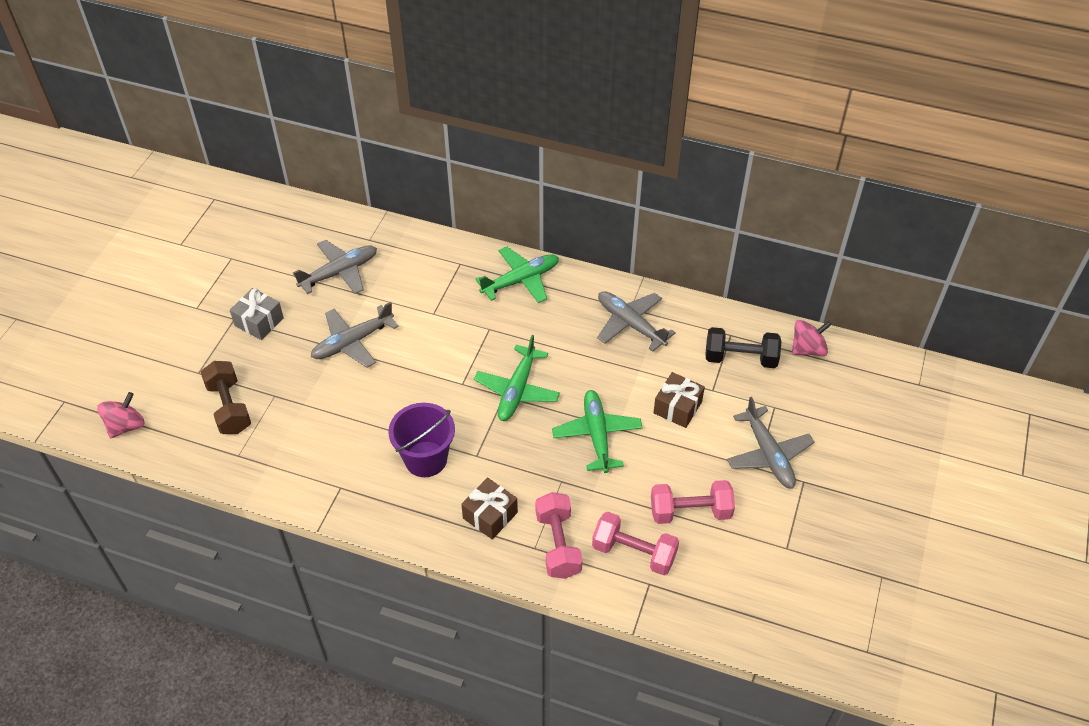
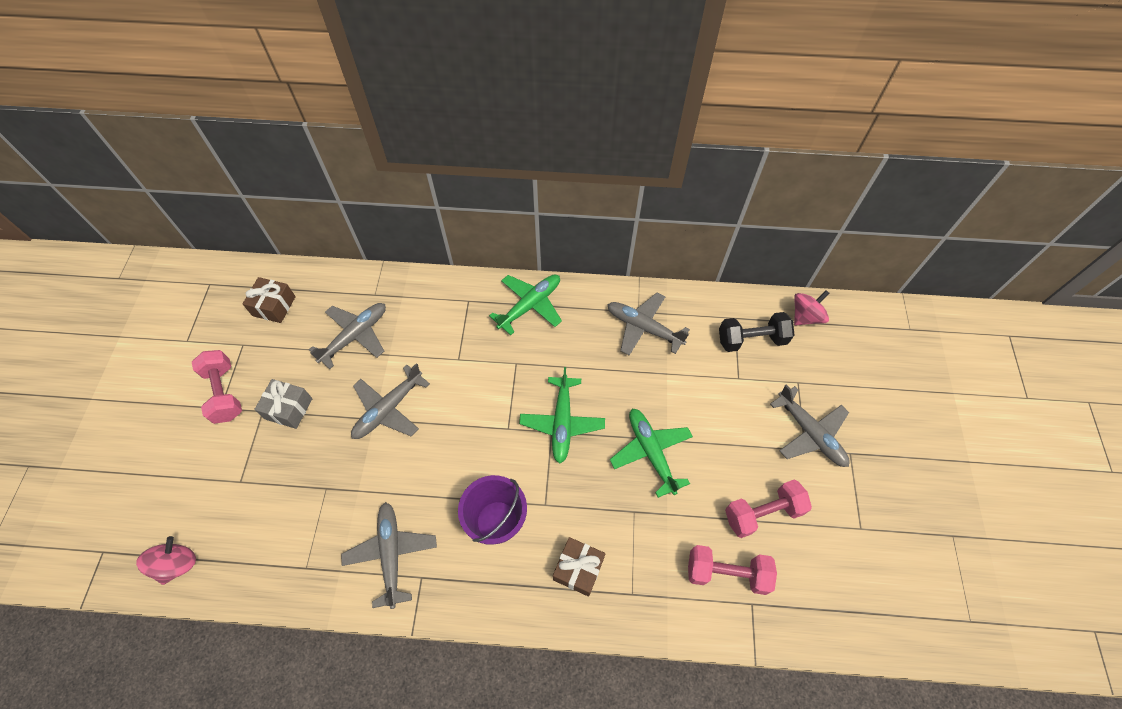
camera: 15 degrees left, 10 degrees up
brown dumbbell [201,361,251,434] -> none
pink dumbbell [535,492,583,579] -> pink dumbbell moved to [192,350,242,424]
brown gift [653,372,705,428] -> brown gift moved to [242,277,296,323]
none -> grey plane [341,502,437,609]

